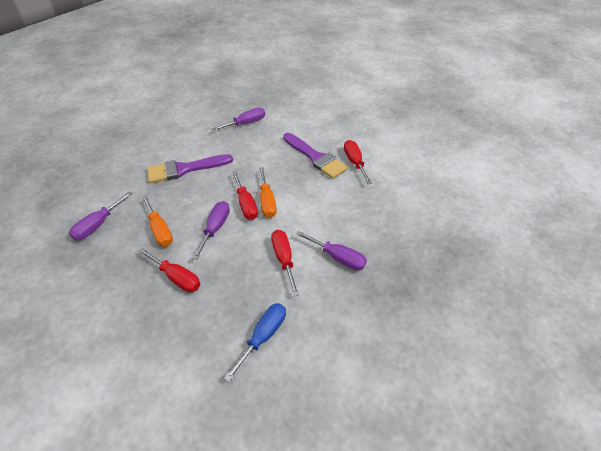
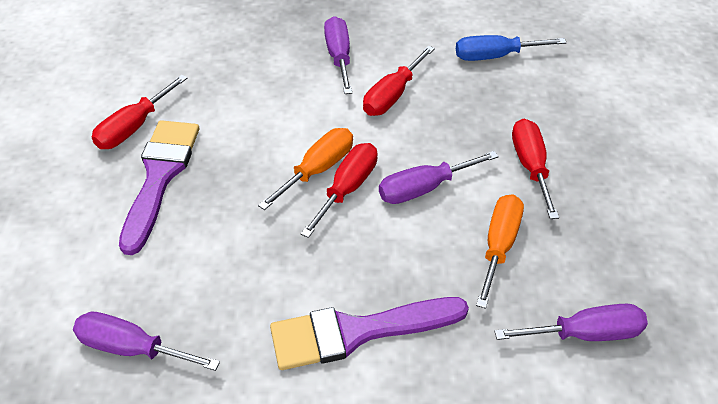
camera: 130 degrees left, 0 degrees up
purple brush [147,154,233,183] -> purple brush turned 135 degrees clockwise [270,297,469,370]

